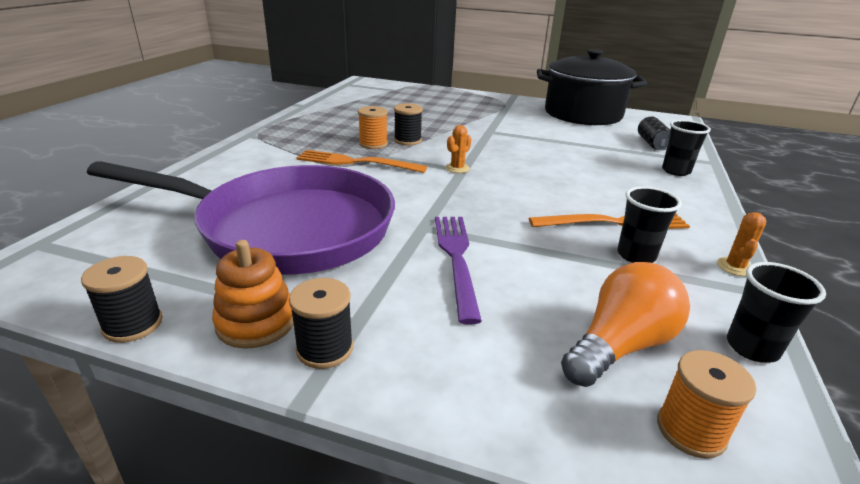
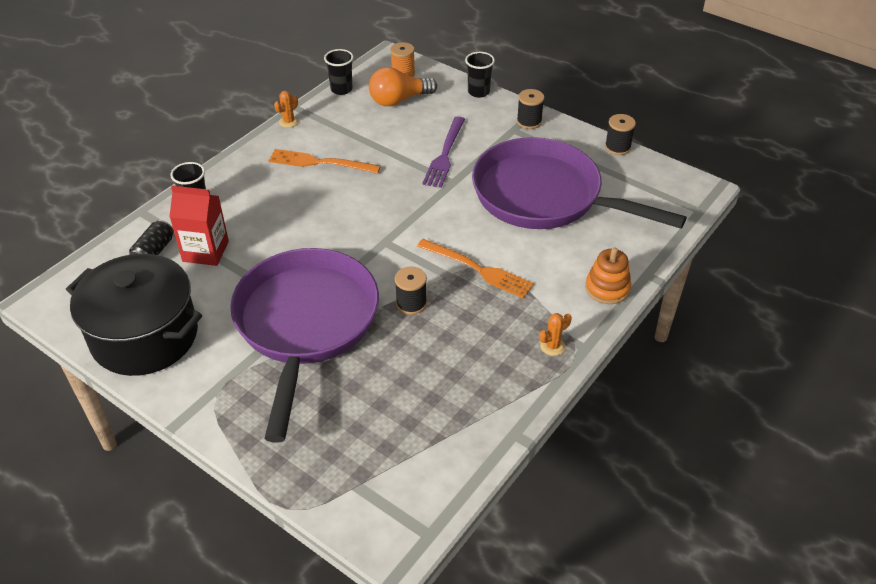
camera: 160 degrees left, 15 degrees up
orange stacking toy [212,240,294,349] -> orange stacking toy moved to [585,247,631,304]
orange spool [358,106,388,149] -> none
orange cactus [445,125,471,173] -> orange cactus moved to [539,313,572,356]
black cup [617,186,682,263] -> black cup moved to [465,52,495,98]
none -> red carton [169,186,229,266]
none -> purple pan [230,248,379,443]

